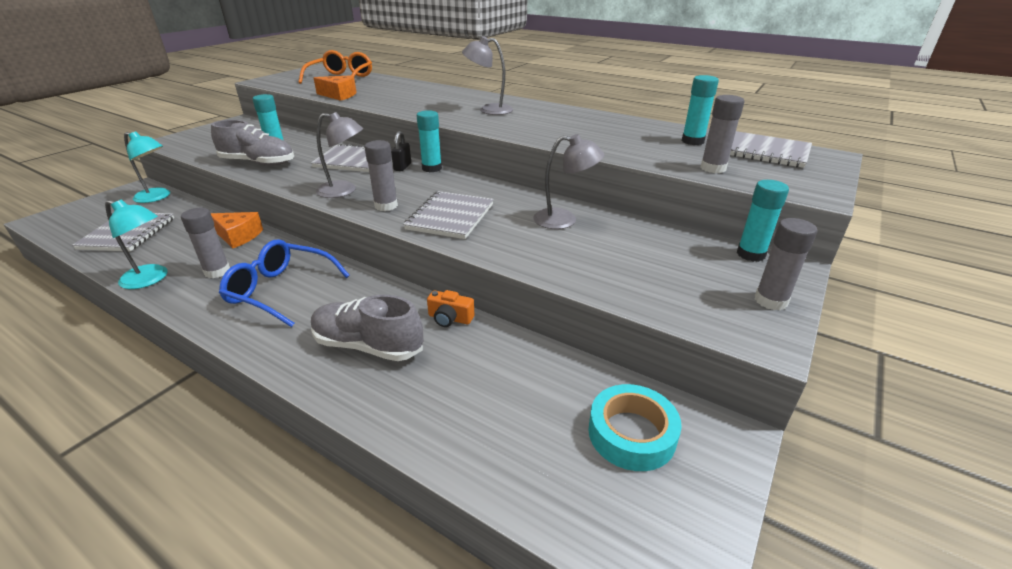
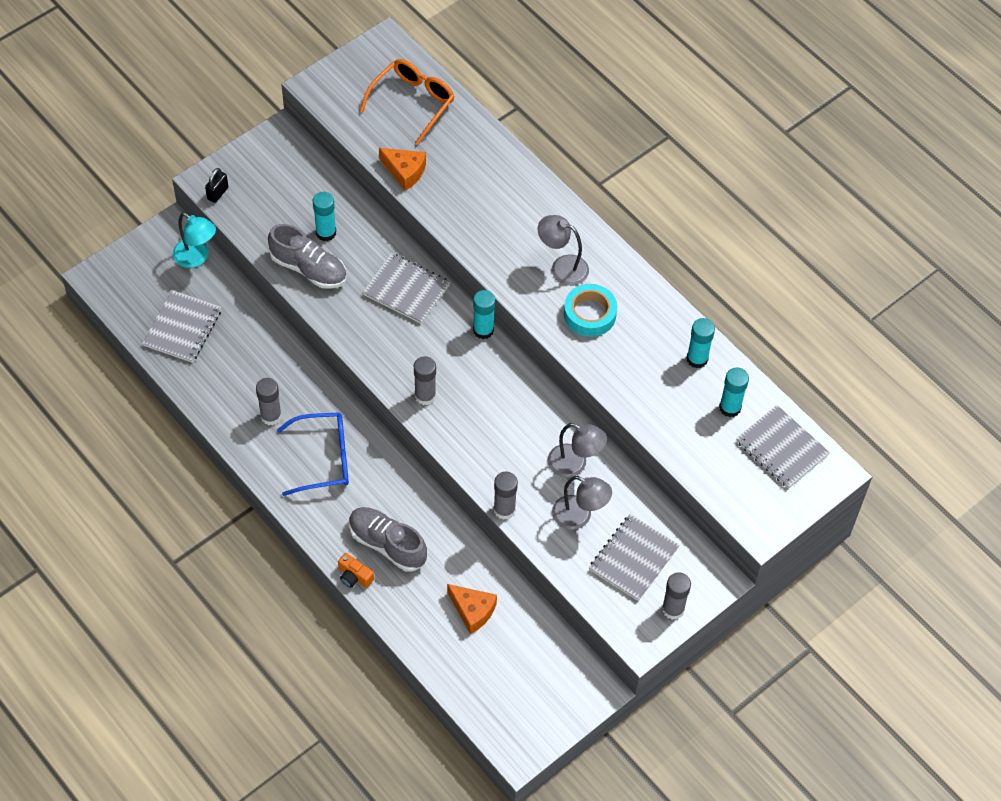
camera: 15 degrees right, 25 degrees up
turquoise lamp [105,199,168,289] -> none
orange cheese [211,212,263,248] -> orange cheese moved to [447,584,497,634]
blue glasses [219,239,350,327] -> blue glasses turned 135 degrees clockwise [277,412,349,496]
grey lamp [316,112,363,198] -> grey lamp moved to [552,476,612,530]
black padlock [391,131,411,171] -> black padlock moved to [205,168,229,203]
grey notebook [403,191,494,239] -> grey notebook moved to [589,514,679,601]
orange camera [427,290,475,327] -> orange camera moved to [338,553,374,588]
turquoise tape [588,384,682,471] -> turquoise tape moved to [564,284,617,337]
grey glue stick [700,95,744,173] -> grey glue stick moved to [494,472,518,520]
turquoise glue stick [737,180,789,262] -> turquoise glue stick moved to [687,318,715,368]

